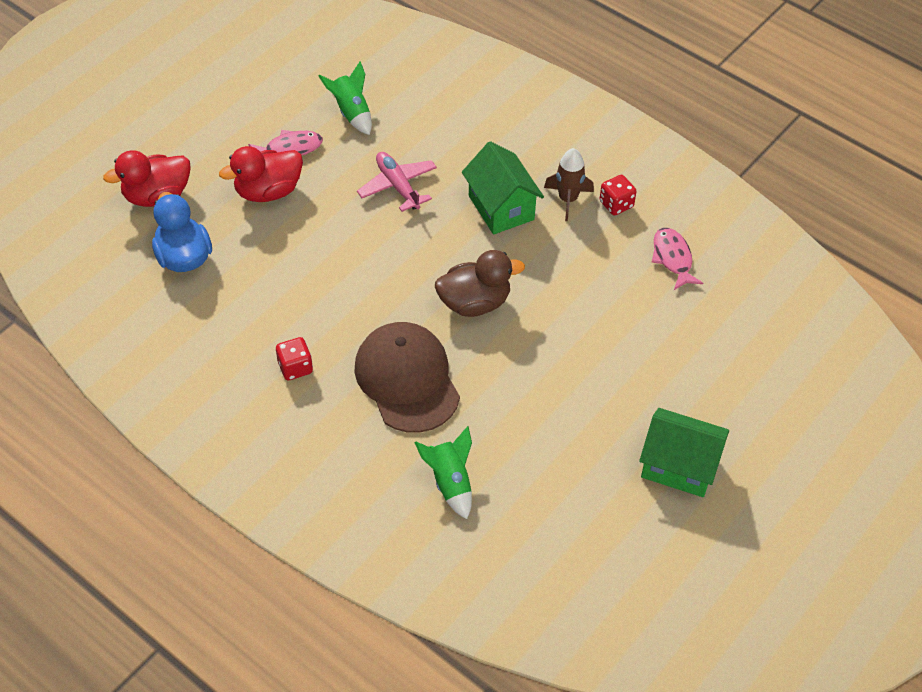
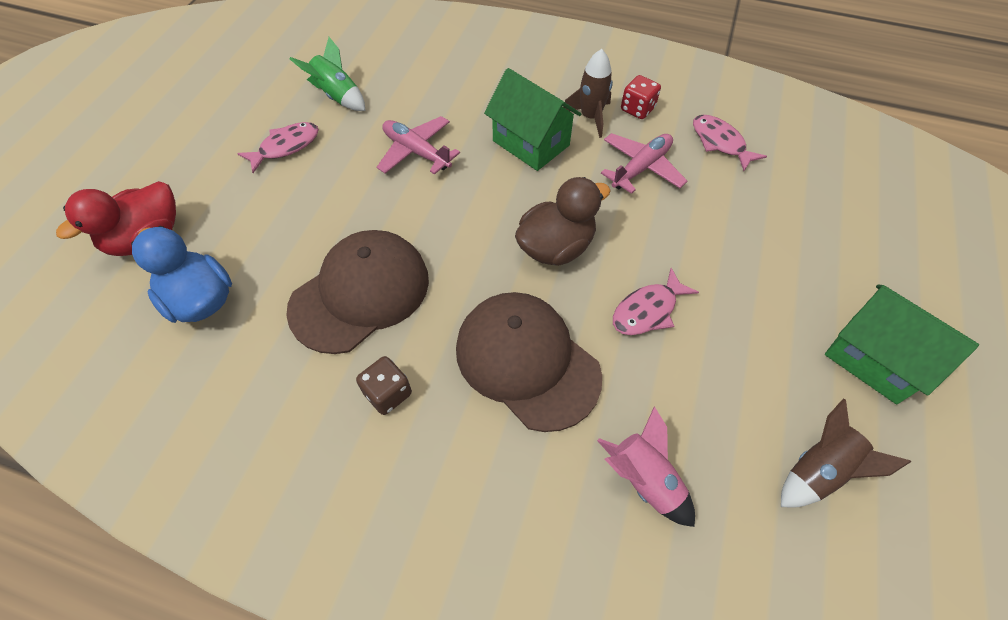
camera: 20 degrees left, 5 degrees up
red duck [219,146,303,202] -> none
red dice [276,337,313,380] -> brown dice [356,356,412,415]
green rocket [414,426,472,519] -> pink rocket [597,407,695,527]
green house [639,408,729,497] -> green house turned 45 degrees clockwise [825,284,979,404]
none -> brown cap [286,230,429,354]
none -> pink plane [601,133,687,194]
none -> pink fish [613,268,699,335]
none -> brown rocket [781,399,911,508]

